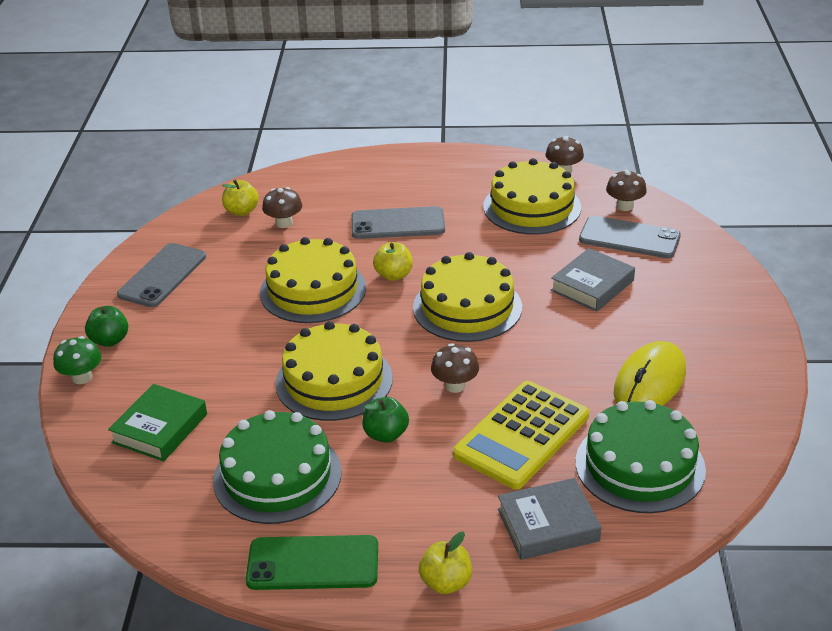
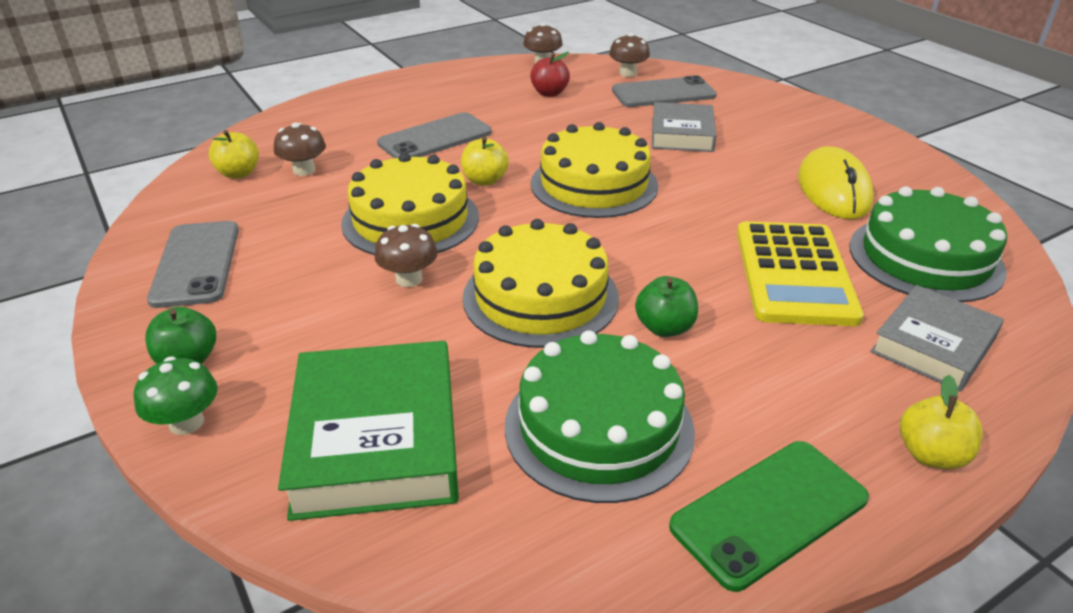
camera: 35 degrees left, 0 degrees up
green book [108,384,207,462] -> green book [278,341,459,521], size x1.54
brown mushroom [431,343,479,393] -> brown mushroom moved to [374,224,438,287]
yellow cake [483,158,581,235] -> red apple [530,52,570,97]

